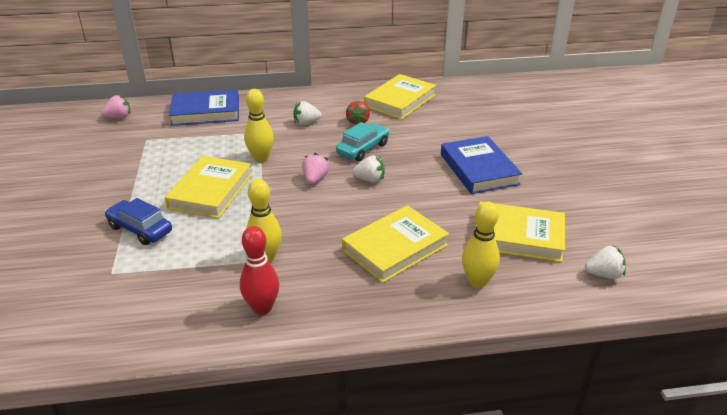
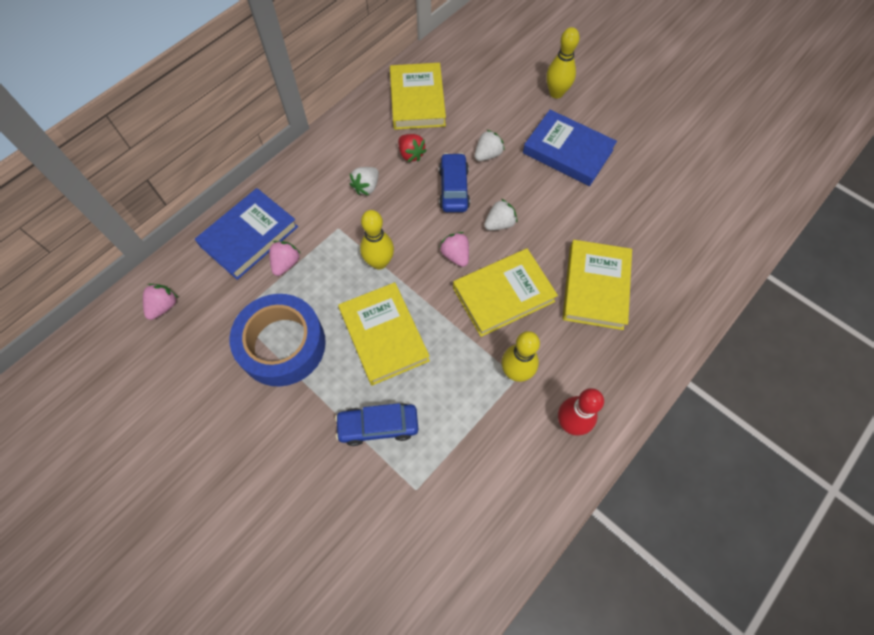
camera: 40 degrees left, 30 degrees up
turquoise car [336,122,389,161] -> blue car [439,153,470,212]
yellow bowling pin [462,201,500,288] -> yellow bowling pin moved to [546,27,580,98]
yellow book [475,201,565,262] -> yellow book moved to [453,248,558,337]
white strawberry [585,245,626,279] -> white strawberry moved to [475,130,505,161]
none -> blue tape [230,294,326,386]
none -> pink strawberry [269,241,300,276]

